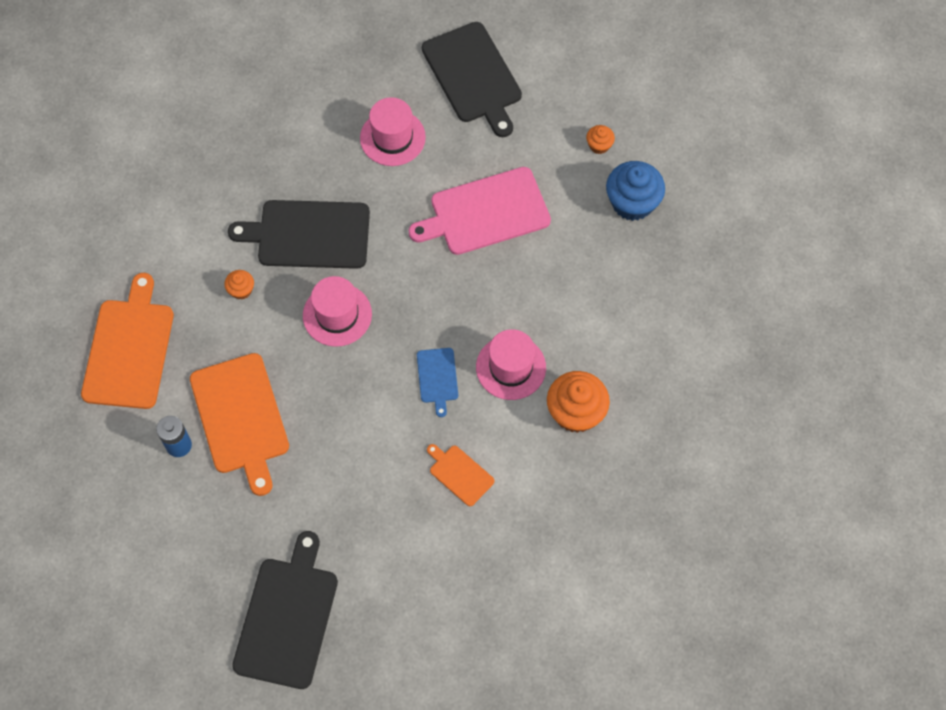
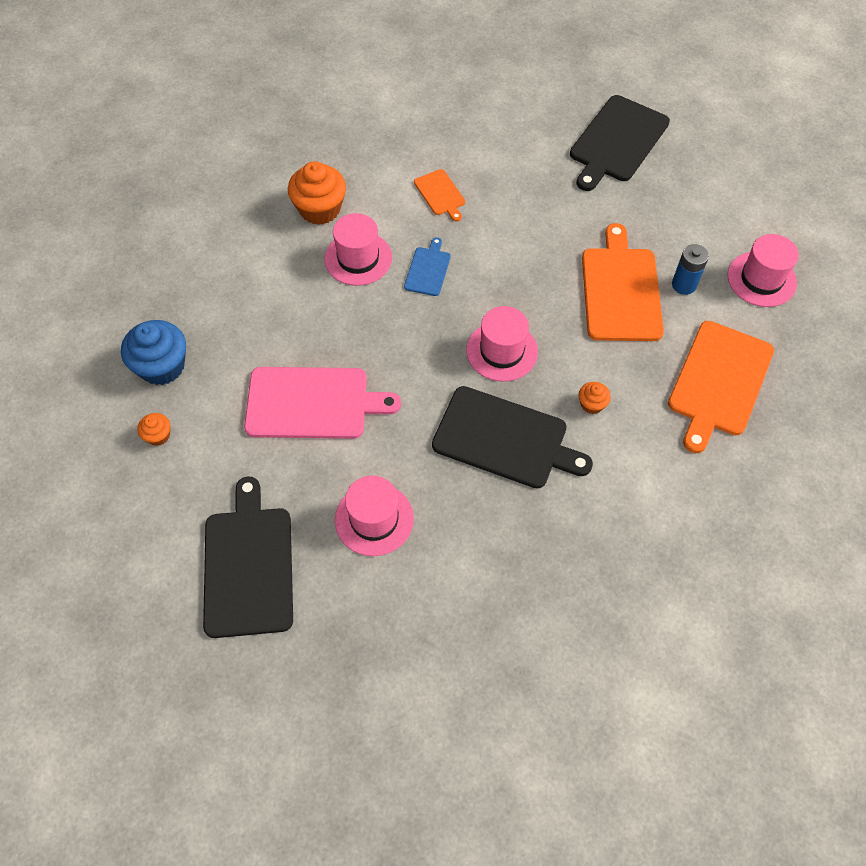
camera: 160 degrees left, 5 degrees down
none -> pink hat [727,234,799,307]

